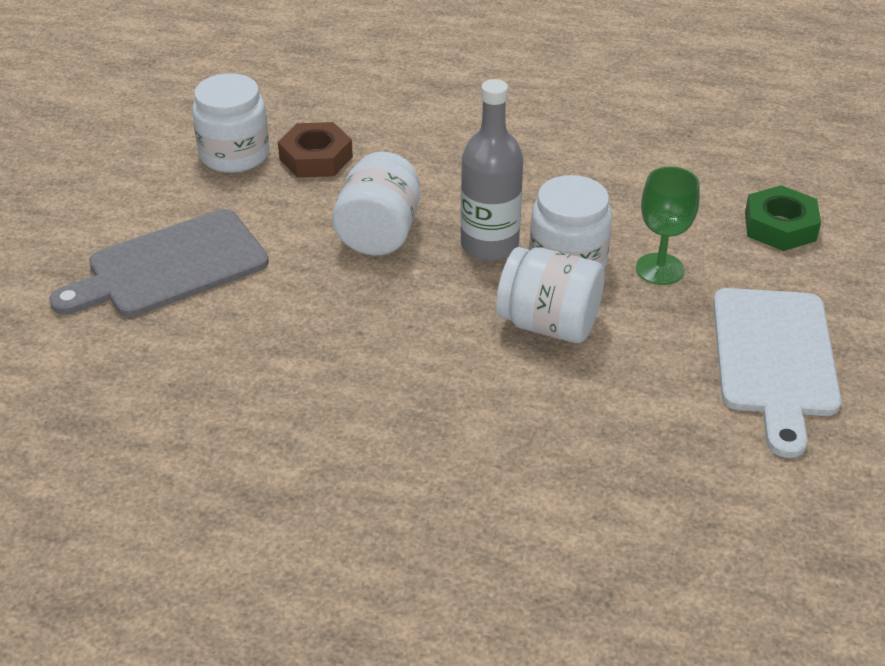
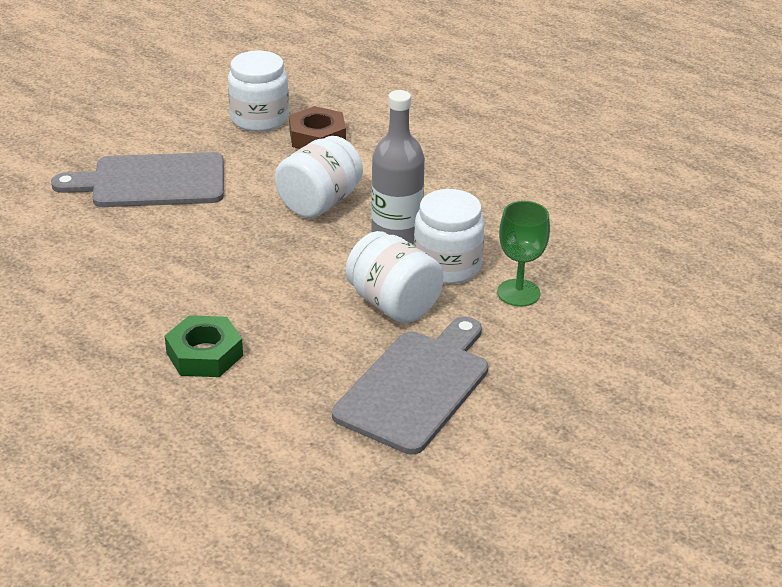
camera: 25 degrees right, 5 degrees down
white cutting board [713,288,841,458] -> none
green nut [745,185,821,251] -> green nut moved to [165,315,243,377]
none -> grey cutting board [332,317,488,454]

